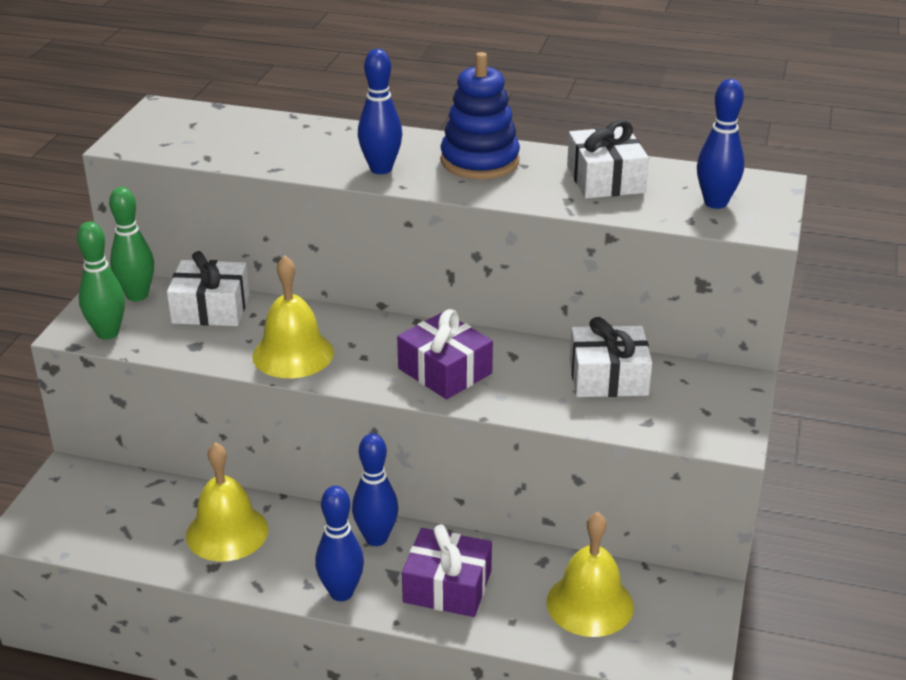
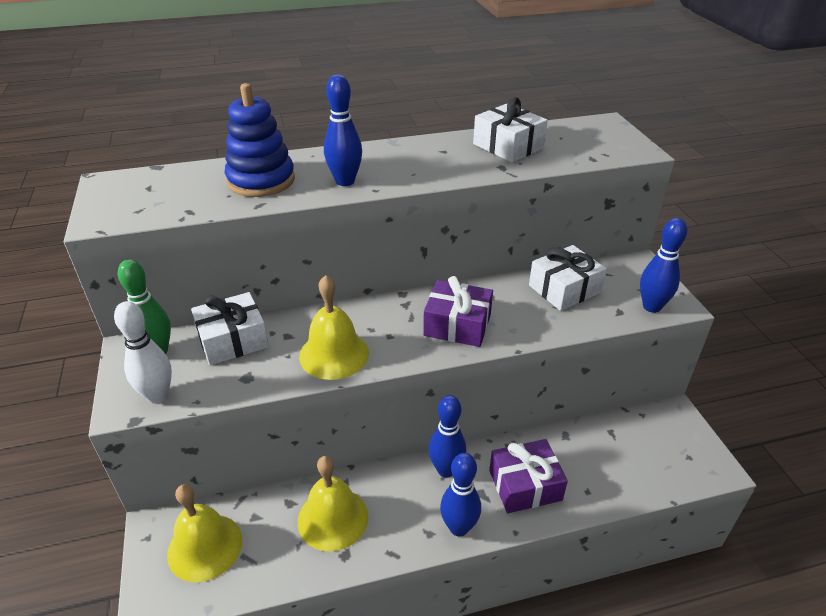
camera: 30 degrees left, 5 degrees up
green bowling pin [77,222,125,340] -> white bowling pin [114,301,172,404]
blue stacking toy [440,52,520,179] -> blue stacking toy moved to [225,83,295,197]
yellow bell [547,512,634,637] -> yellow bell moved to [167,484,242,582]
blue bowling pin [697,79,745,209] -> blue bowling pin moved to [640,218,687,313]

